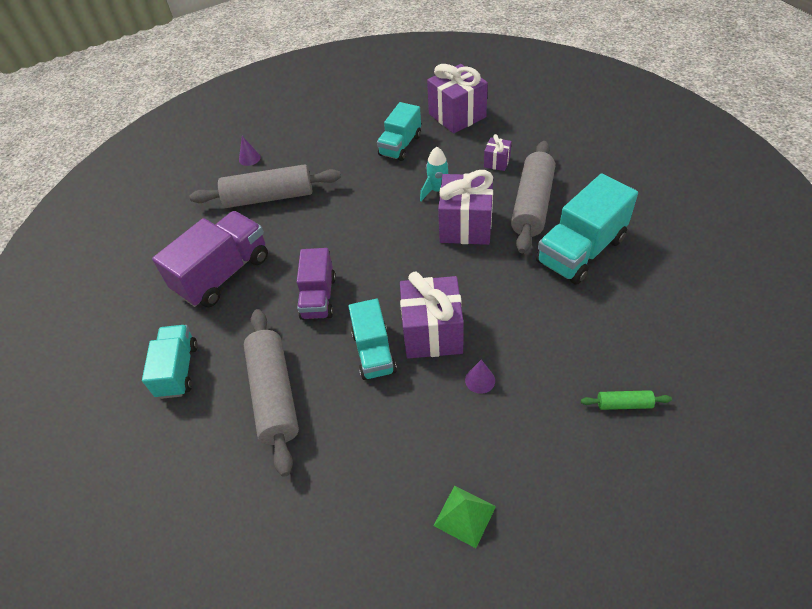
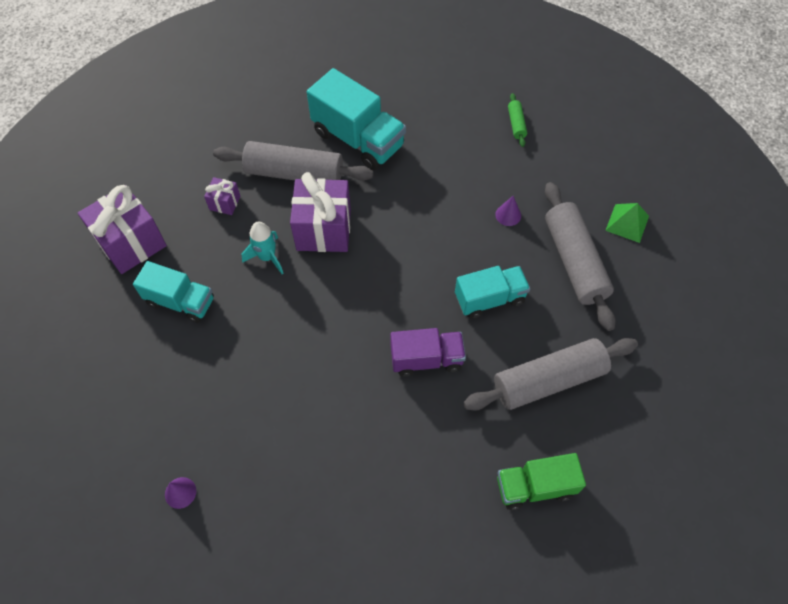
camera: 100 degrees left, 10 degrees up
turquoise truck [142,325,198,399] -> green truck [497,453,586,510]
purple truck [152,211,268,307] -> none
grey rolling pin [189,164,341,208] -> grey rolling pin moved to [545,182,615,331]
purple gift [400,271,464,359] -> none

